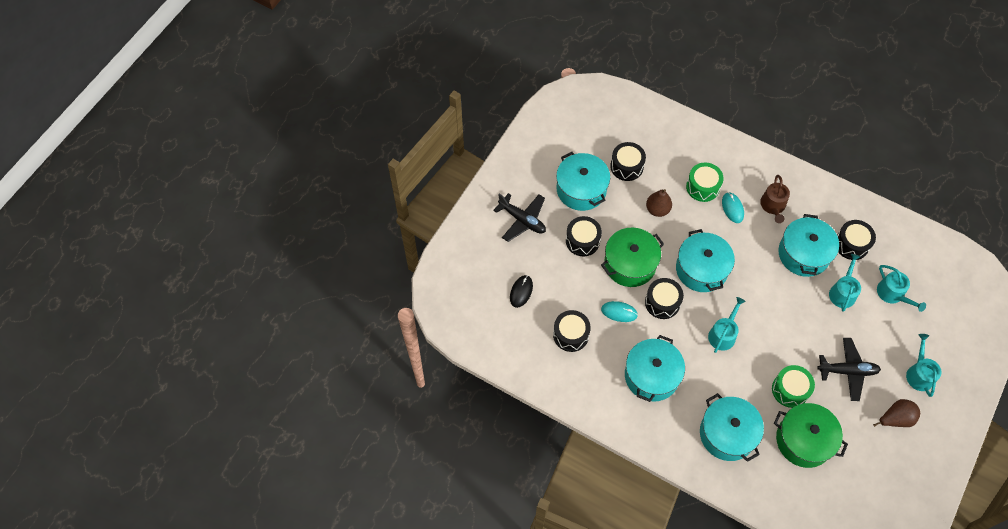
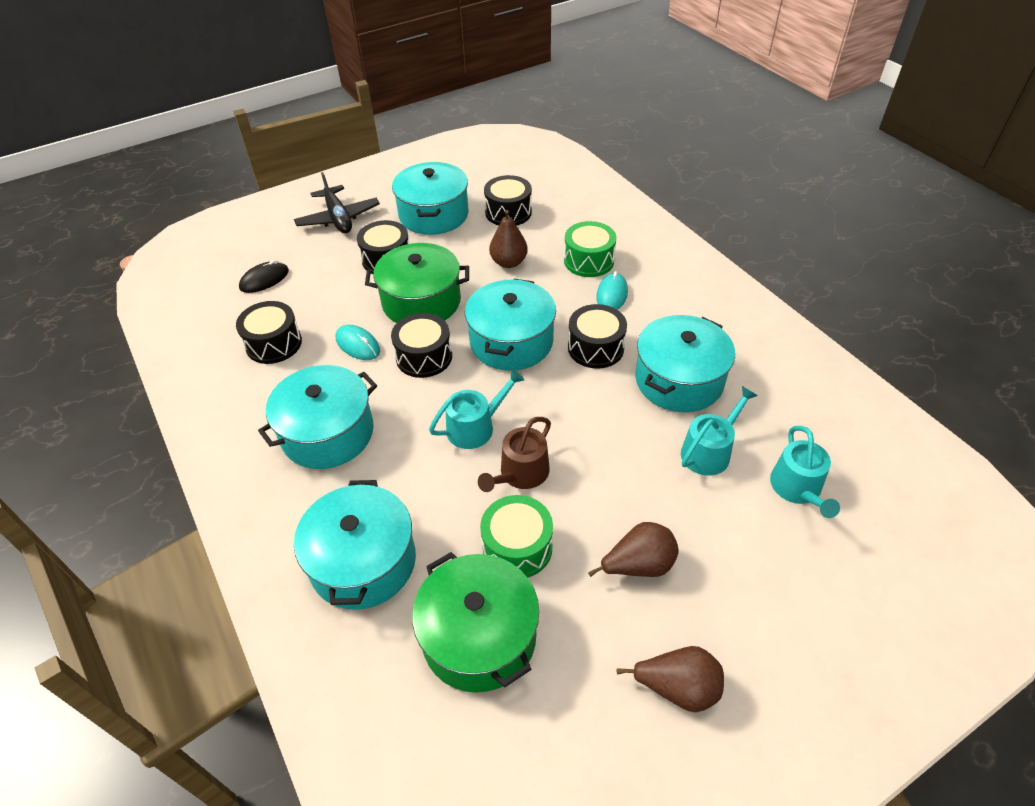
camera: 30 degrees right, 15 degrees down
brown watering can [760,175,790,223] -> brown watering can moved to [478,417,551,492]
black plane [817,338,881,401] -> brown pear [588,522,679,577]
black drum [837,220,876,260] -> black drum moved to [568,304,627,369]
turquoise watering can [906,334,942,397] -> none

